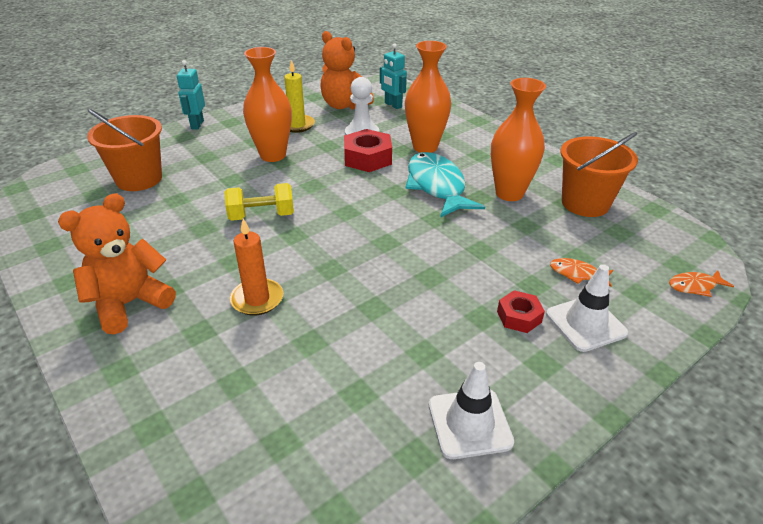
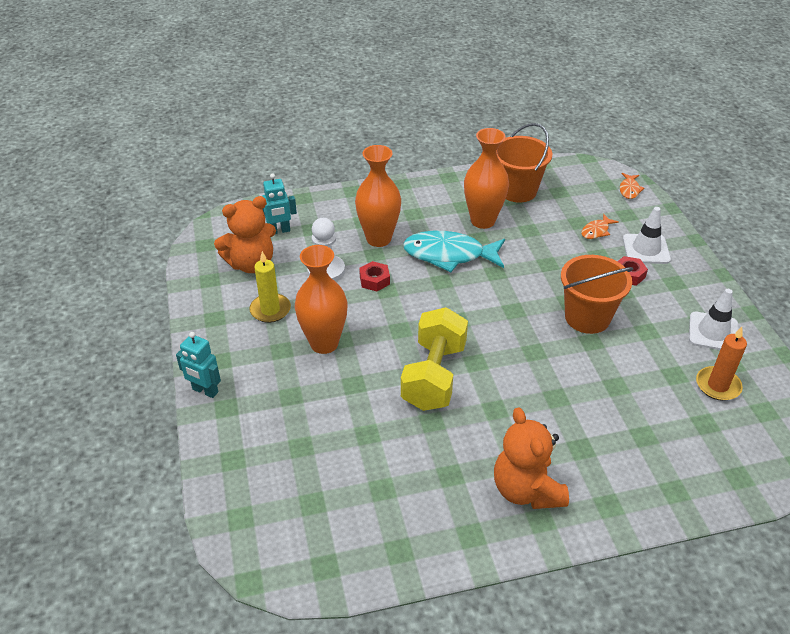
camera: 65 degrees left, 5 degrees up
orange bucket [87,109,162,191] -> orange bucket moved to [561,255,633,334]
yellow dumbbell [224,183,294,221] -> yellow dumbbell [401,307,468,411], size x1.55
orange candle [230,219,283,316] -> orange candle moved to [696,327,747,401]
red nut [344,129,392,172] -> red nut [359,261,390,291], size x0.60

